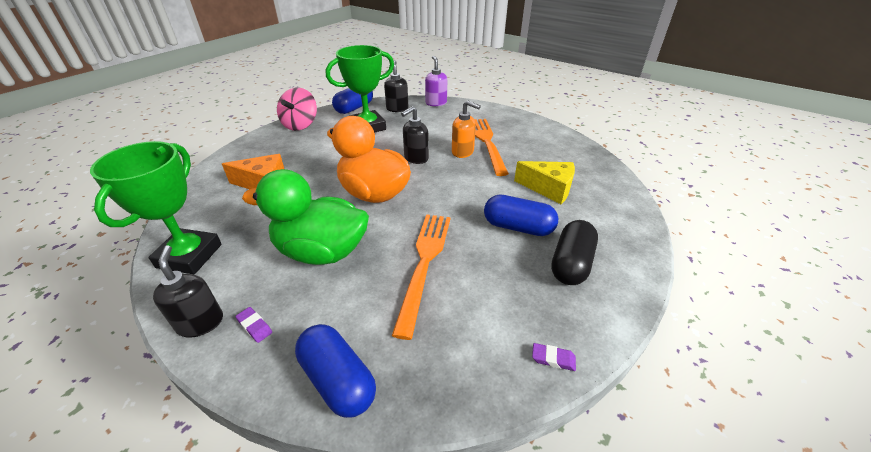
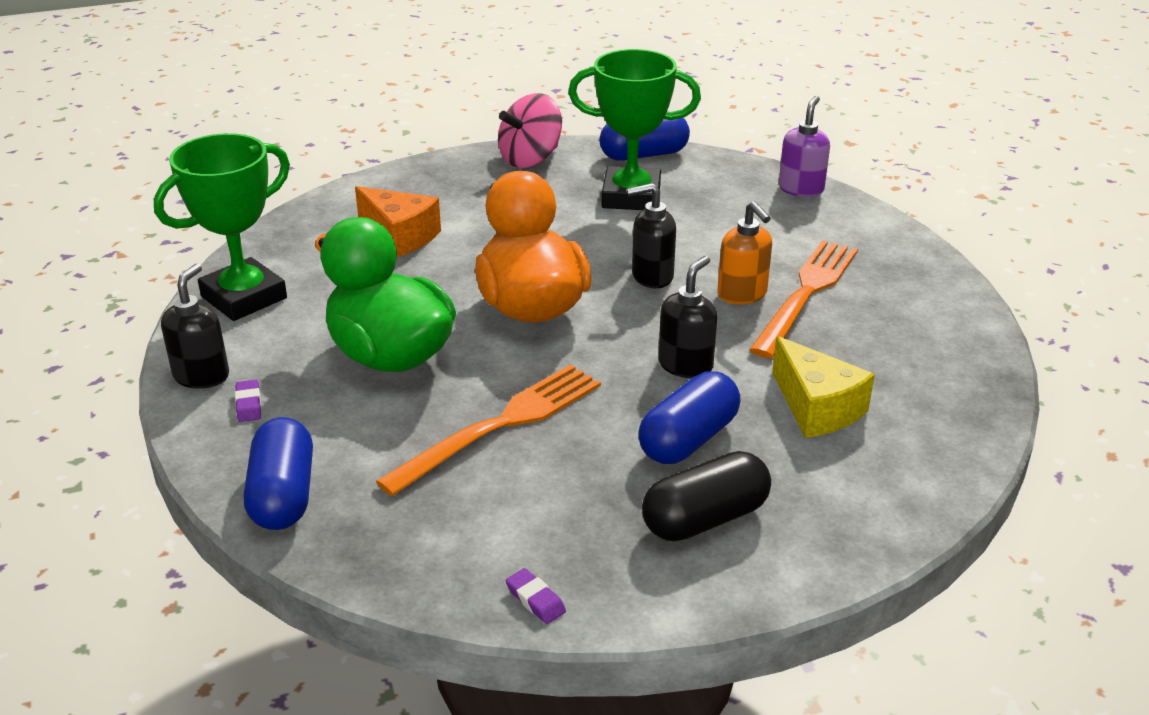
camera: 35 degrees right, 5 degrees down
black soap dispenser [384,60,409,112] -> black soap dispenser moved to [658,256,717,378]
blue capsule [484,195,558,236] -> blue capsule turned 75 degrees clockwise [638,371,741,464]

